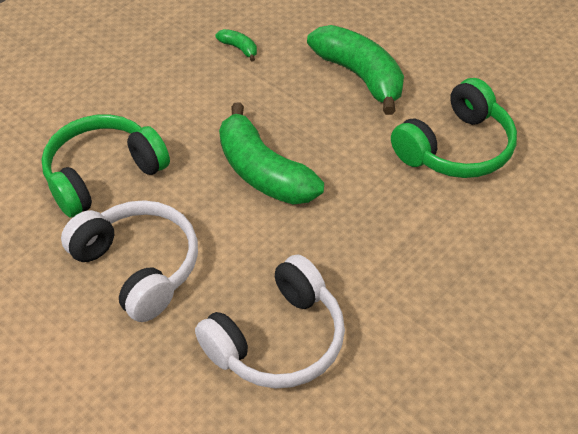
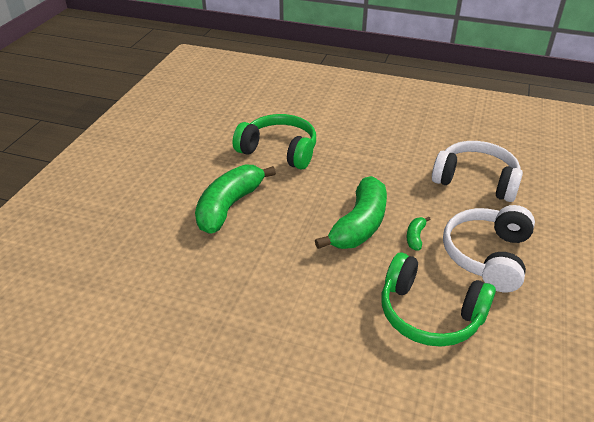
camera: 115 degrees left, 10 degrees down
green banana [215,29,257,62] -> green banana moved to [407,217,431,251]

